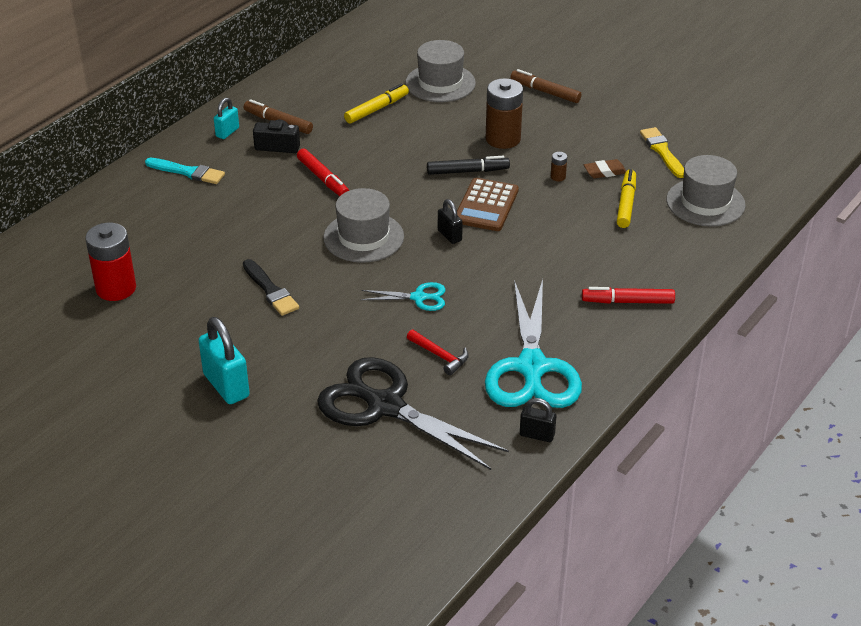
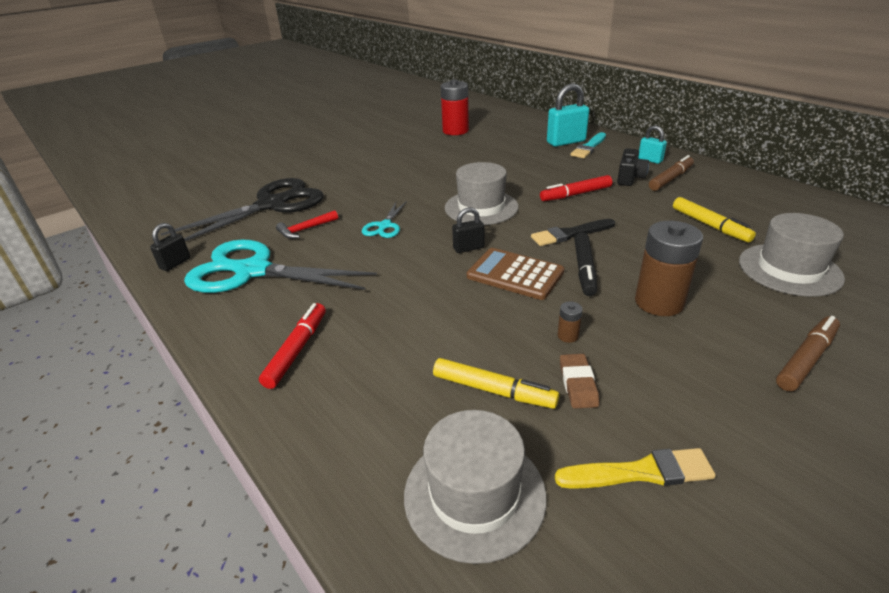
camera: 105 degrees right, 5 degrees down
turquoise padlock [198,317,250,404] -> turquoise padlock moved to [547,83,589,147]
black brush [243,259,299,316] -> black brush moved to [531,219,615,246]

